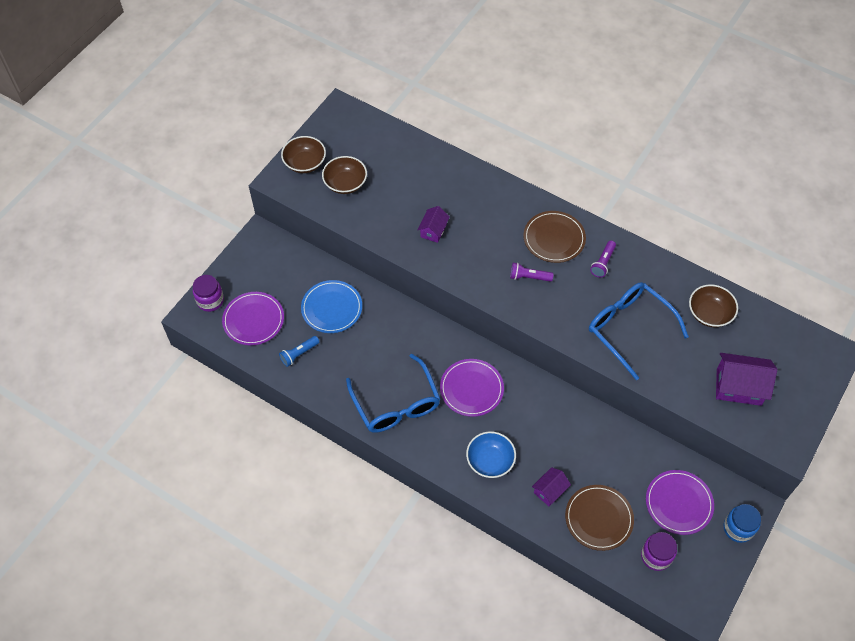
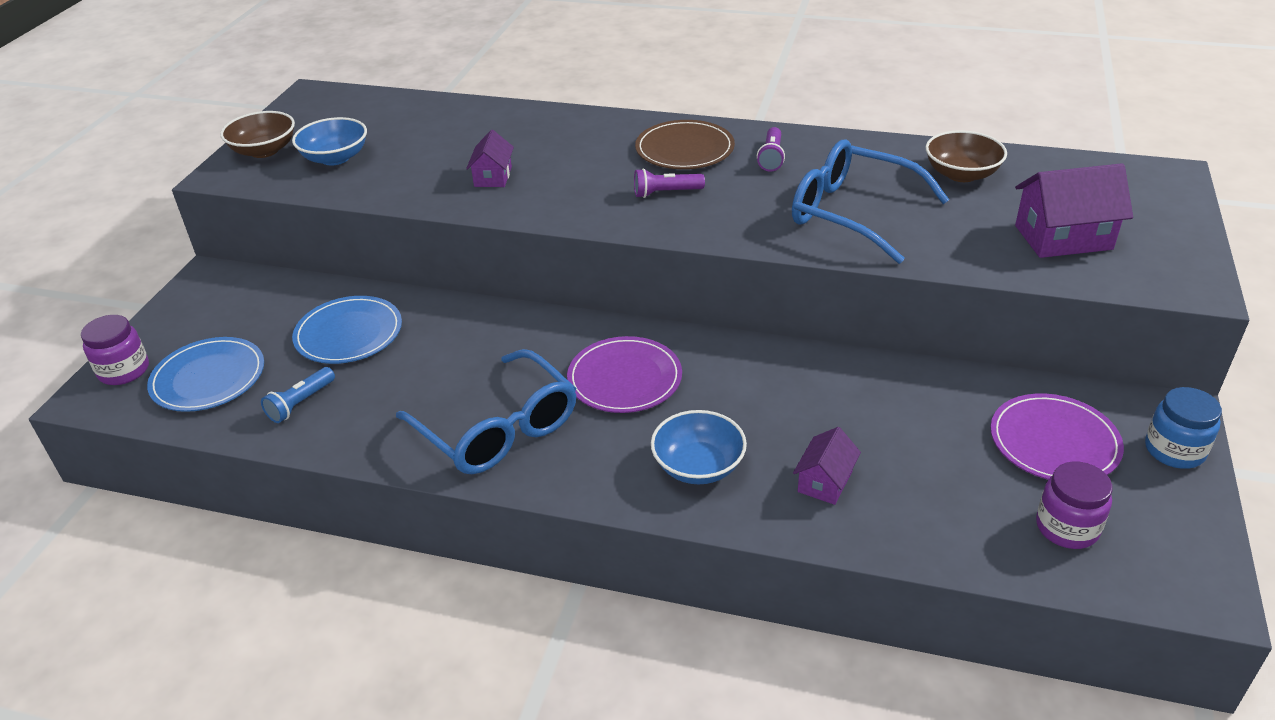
camera: 15 degrees left, 20 degrees down
purple plate [222,292,284,346] -> blue plate [147,337,264,412]
brown bowl [322,156,367,194] -> blue bowl [292,117,367,165]
brown plate [565,485,634,551] -> none

